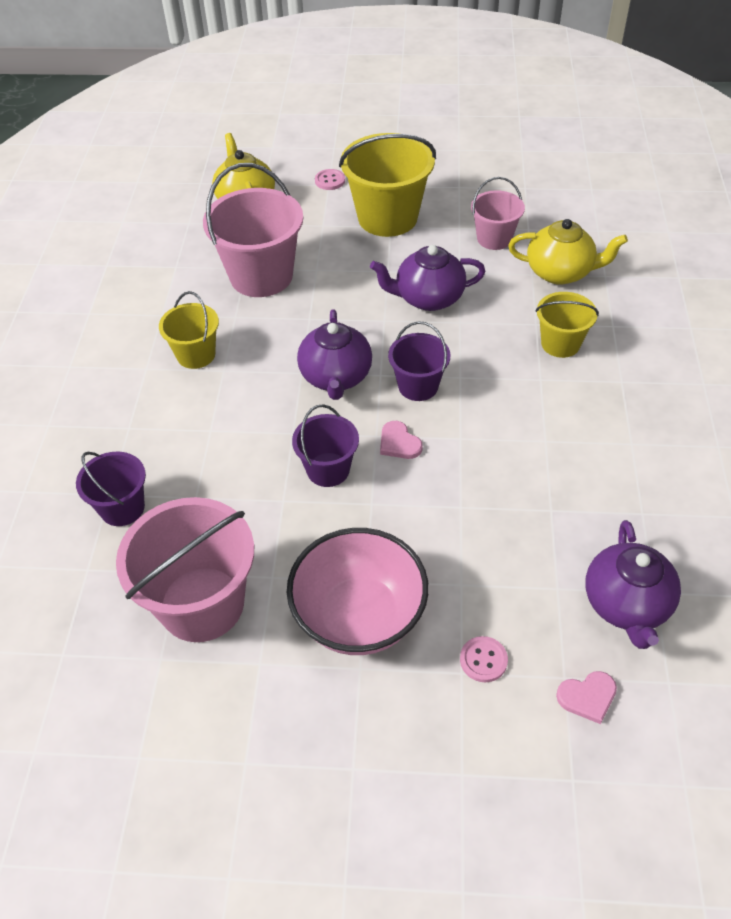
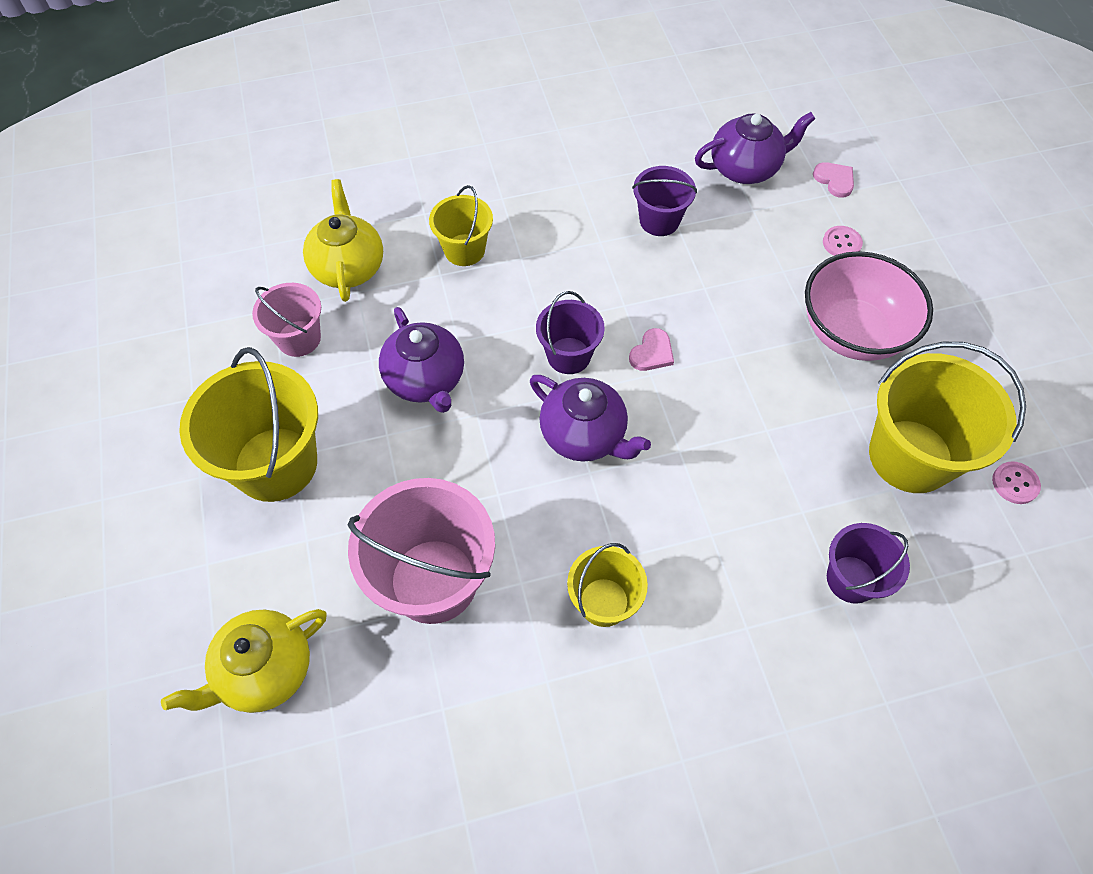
camera: 110 degrees left, 10 degrees up
pink bucket [116,497,254,642] -> yellow bucket [869,342,1026,493]
purple bucket [292,404,359,487] -> purple bucket moved to [632,166,697,236]
purple teapot [297,309,372,400] -> purple teapot turned 60 degrees clockwise [530,375,651,462]
pink button [315,169,345,190] -> pink button moved to [992,461,1041,504]

